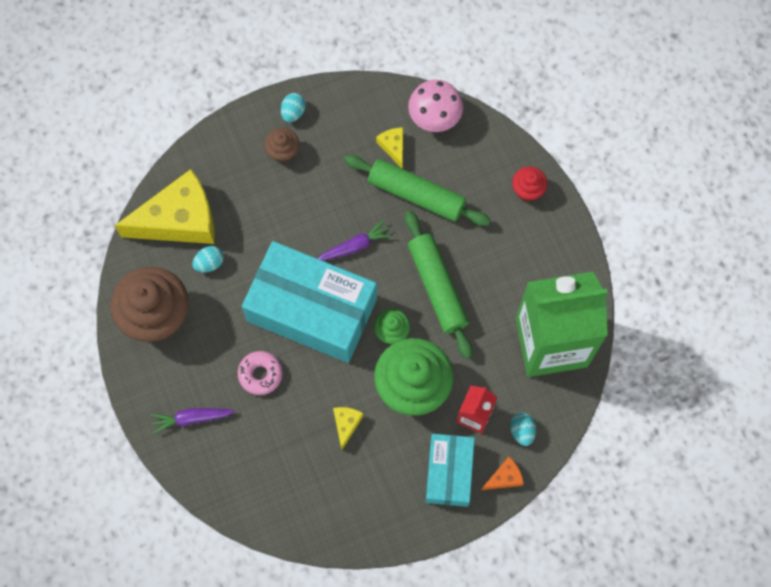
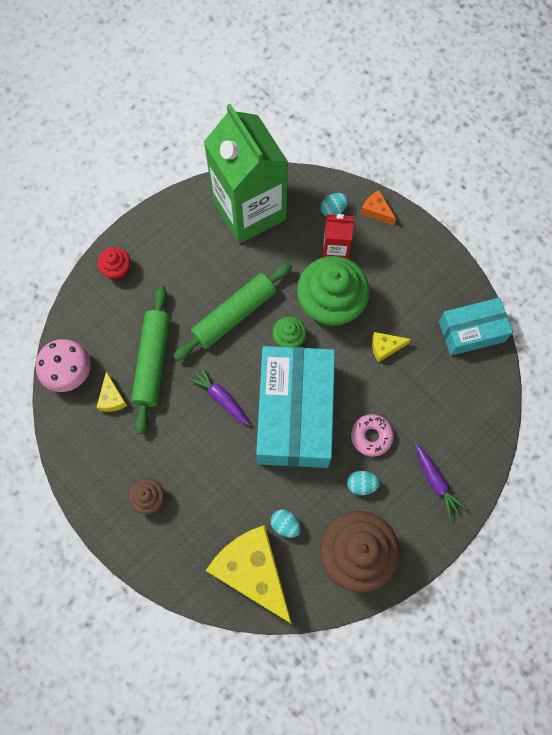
camera: 110 degrees left, 0 degrees up
turquoise egg [281,93,306,122] -> turquoise egg moved to [347,471,380,495]
yellow cheese [376,127,403,168] -> yellow cheese turned 60 degrees counterclockwise [96,372,127,412]
turquoise box [426,434,475,507] -> turquoise box moved to [439,297,513,356]

